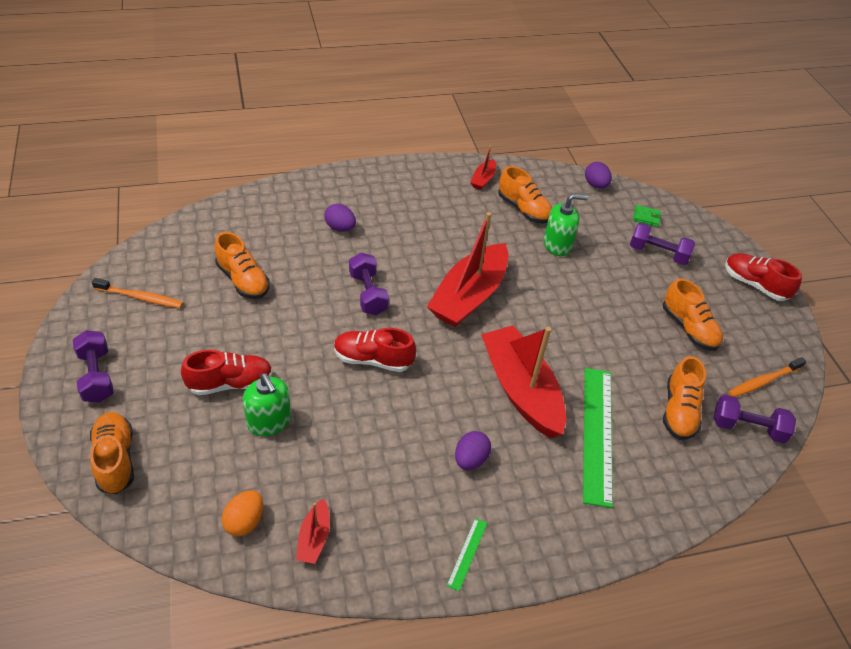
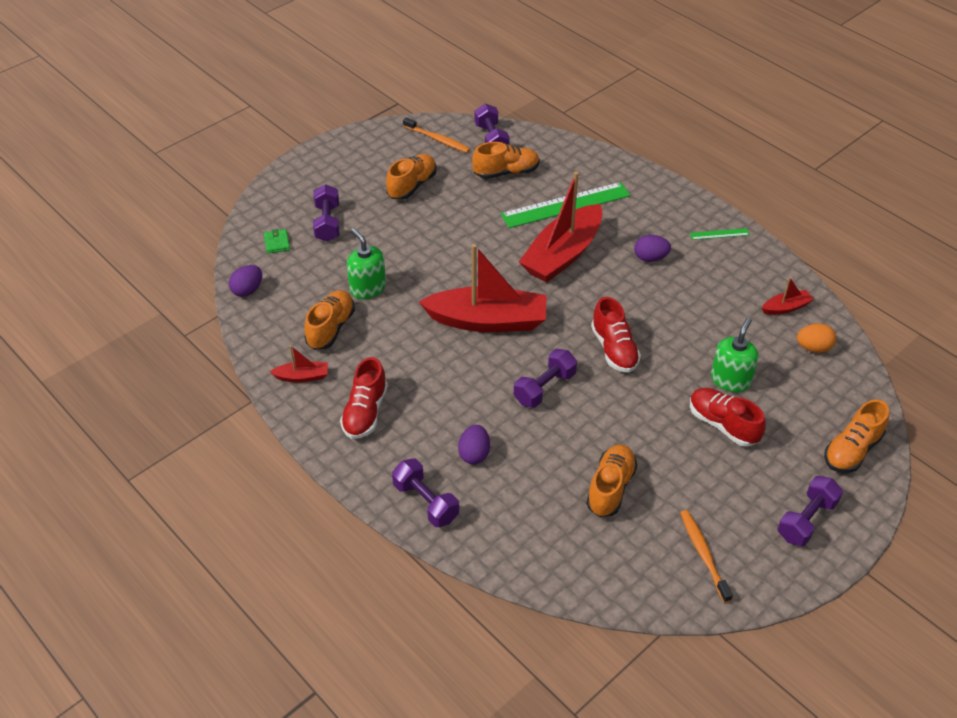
camera: 115 degrees left, 0 degrees up
red shoe [725,253,802,301] -> red shoe moved to [340,357,388,439]
none -> purple dumbbell [392,458,459,527]

